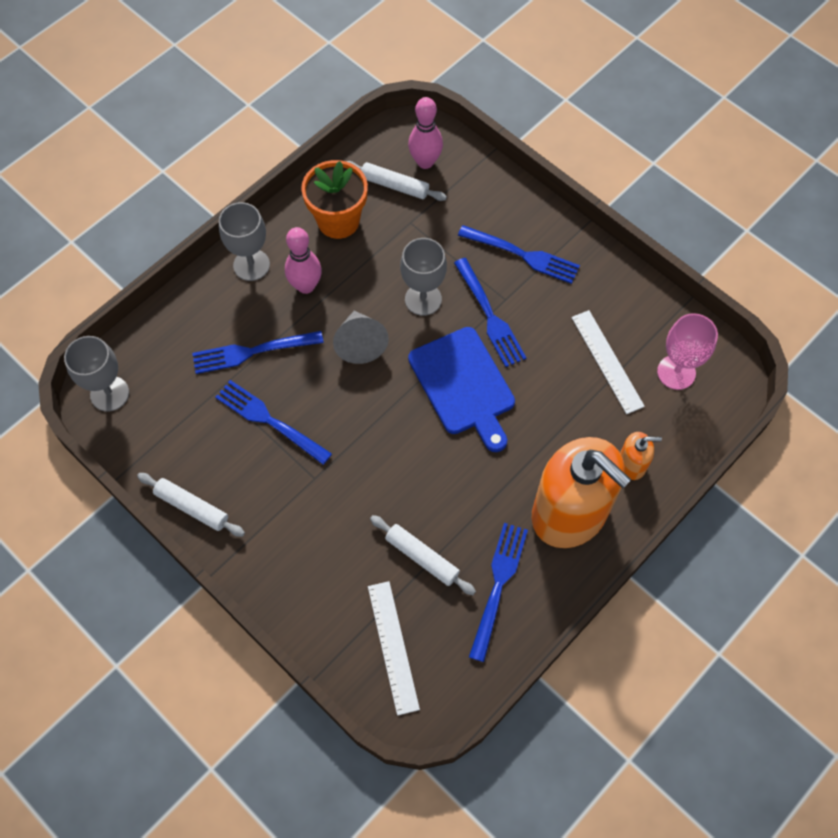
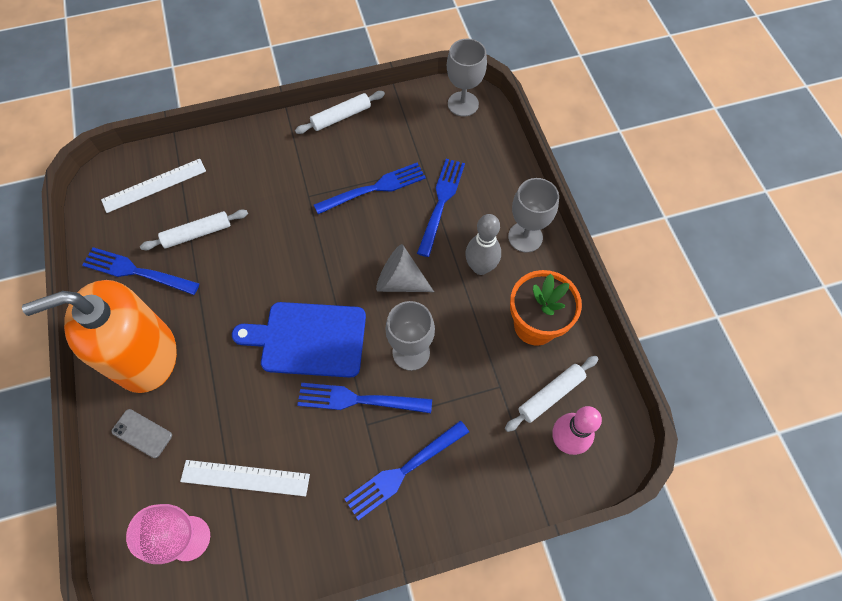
camera: 120 degrees right, 0 degrees up
pink bowling pin [285,227,322,294] -> grey bowling pin [465,214,501,275]
white ruler [368,581,420,716] -> white ruler turned 45 degrees counterclockwise [101,159,206,213]
blue fork [469,523,528,662] -> blue fork turned 150 degrees clockwise [82,247,200,295]
orange soap dispenser [620,432,662,480] -> grey phone [112,409,172,458]

